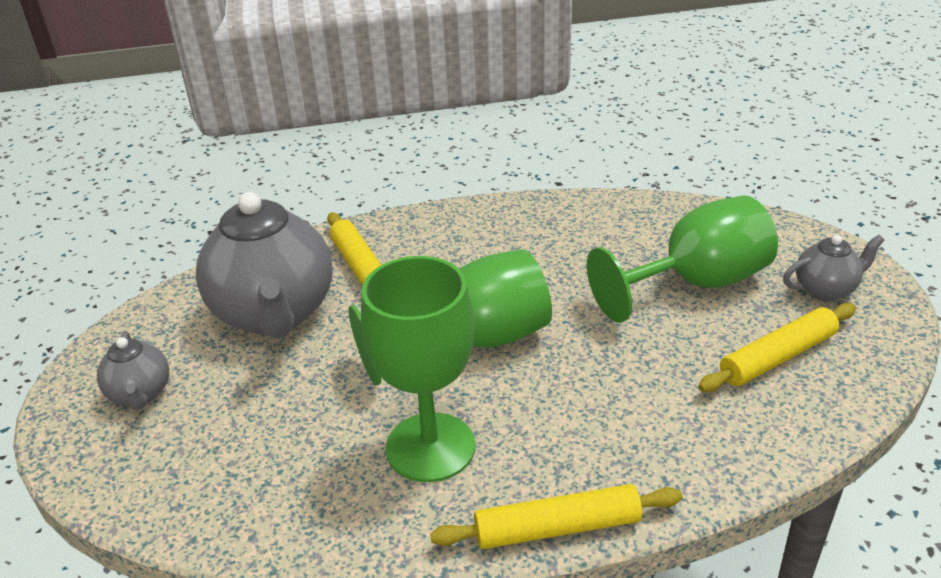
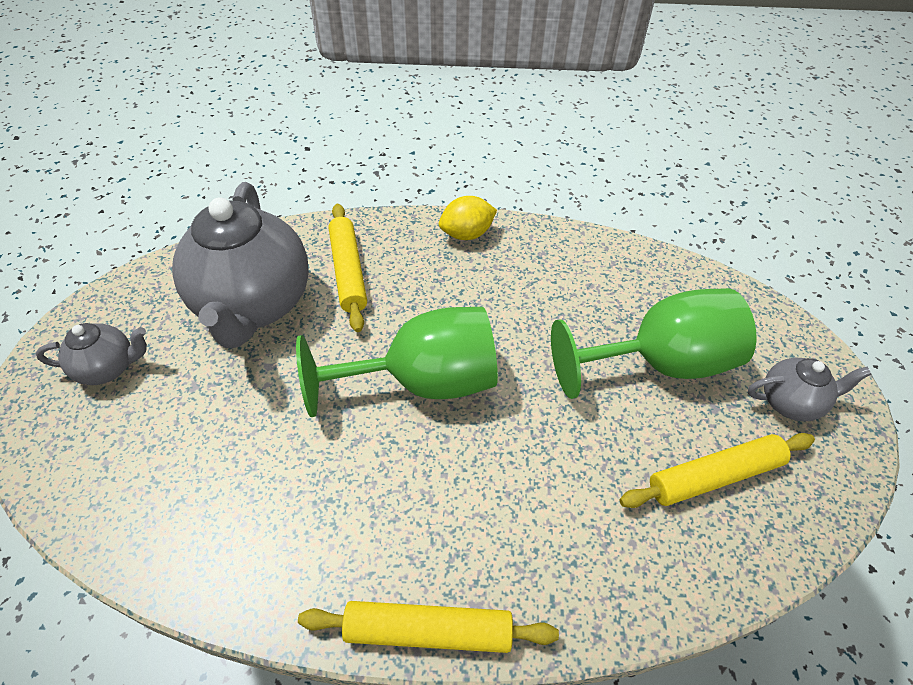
camera: 10 degrees right, 15 degrees up
grey teapot [97,331,169,410] -> grey teapot turned 90 degrees counterclockwise [36,323,147,385]
green goblet [361,256,475,482] -> none
none -> yellow lemon [439,196,497,240]

